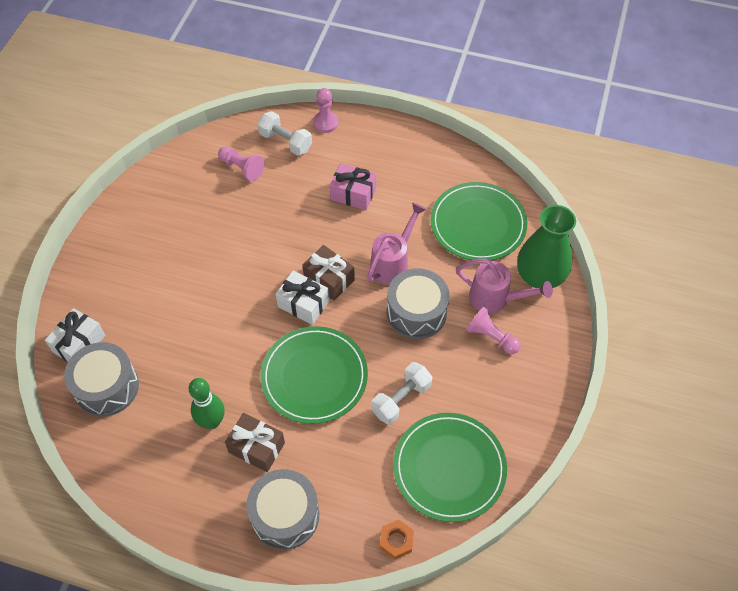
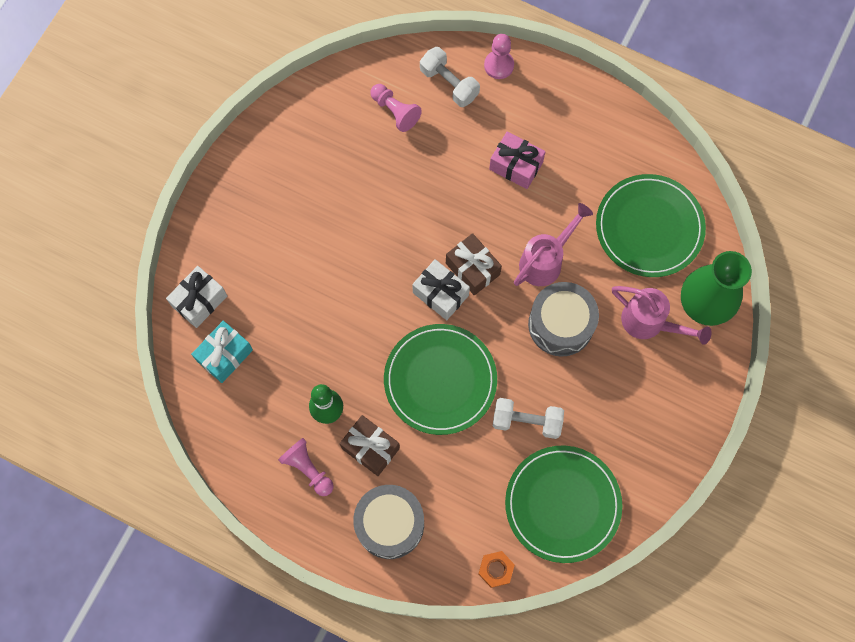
camera: 10 degrees right, 15 degrees up
grey drum [64,342,139,417] -> turquoise gift [191,321,253,383]
white dumbbell [371,362,432,425] -> white dumbbell turned 45 degrees clockwise [493,398,564,439]
pink pawn [466,306,521,354] -> pink pawn moved to [278,438,334,496]

